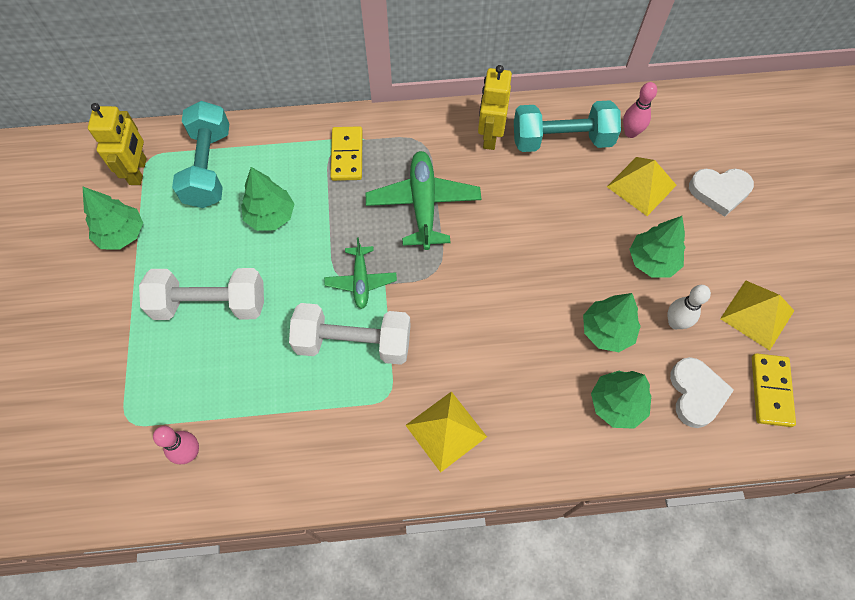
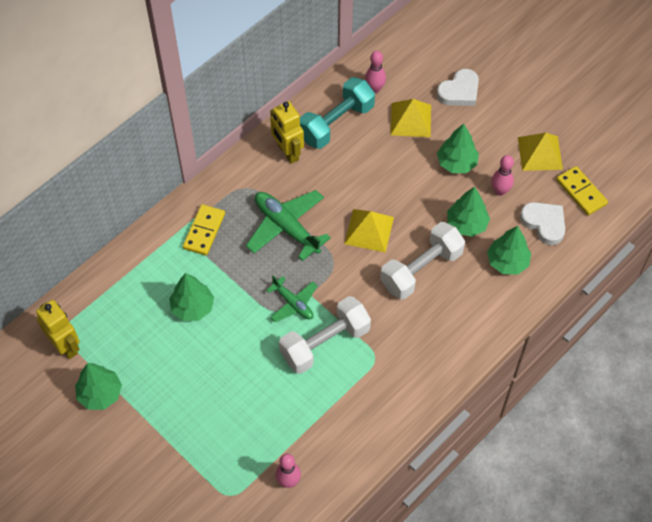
camera: 40 degrees left, 5 degrees down
white dumbbell [139,268,264,320] -> white dumbbell moved to [380,222,465,300]
turquoise dumbbell [172,101,229,208] -> none
yellow domino [330,126,363,181] -> yellow domino turned 60 degrees clockwise [183,204,225,255]
yellow pyramid [405,391,487,472] -> yellow pyramid moved to [344,209,394,253]
white bowling pin [668,285,711,329] -> pink bowling pin [491,155,514,196]

